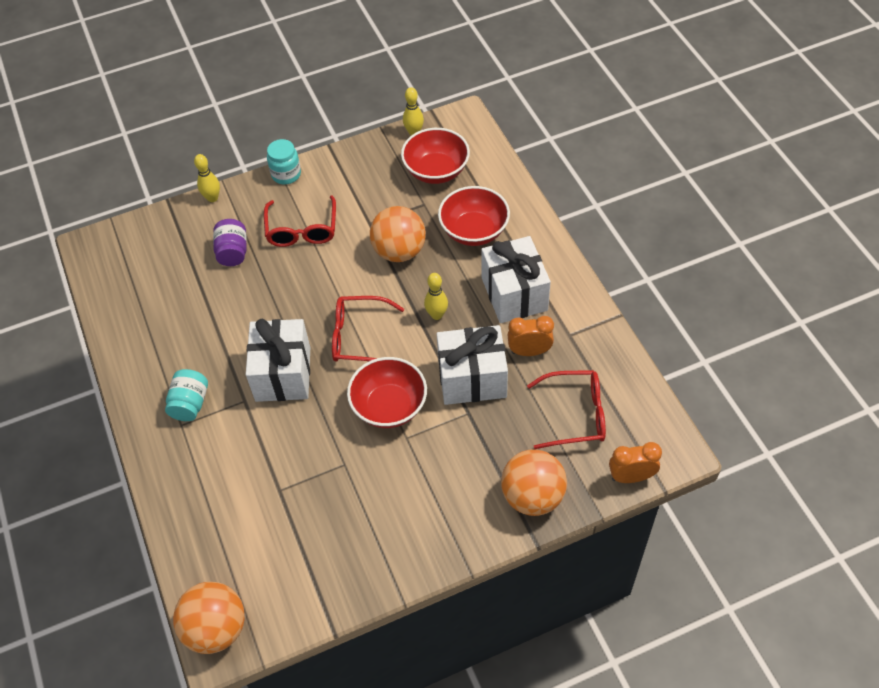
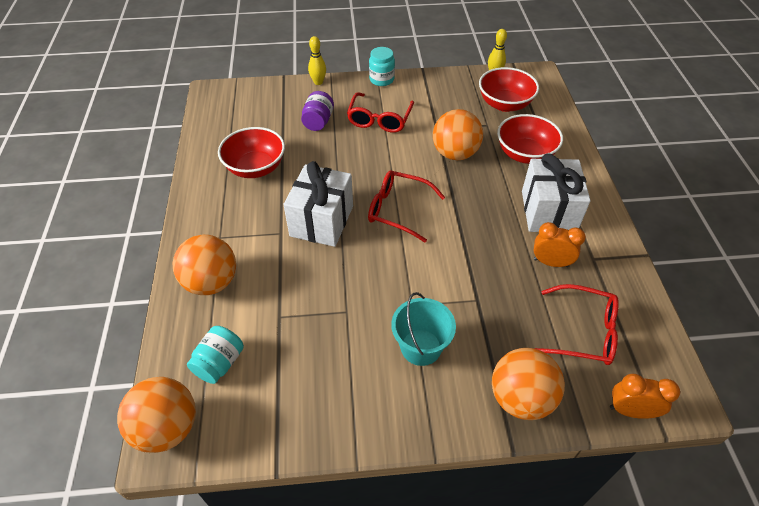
camera: 15 degrees right, 5 degrees down
turquoise jar [165,369,208,421] -> turquoise jar moved to [187,326,244,384]
red bowl [347,357,427,428] -> red bowl moved to [218,127,285,178]
yellow bowling pin [424,273,448,320] -> none
white gift [437,325,508,405] -> none
none -> orange ball [173,235,236,295]
none -> turquoise bucket [391,292,456,366]

